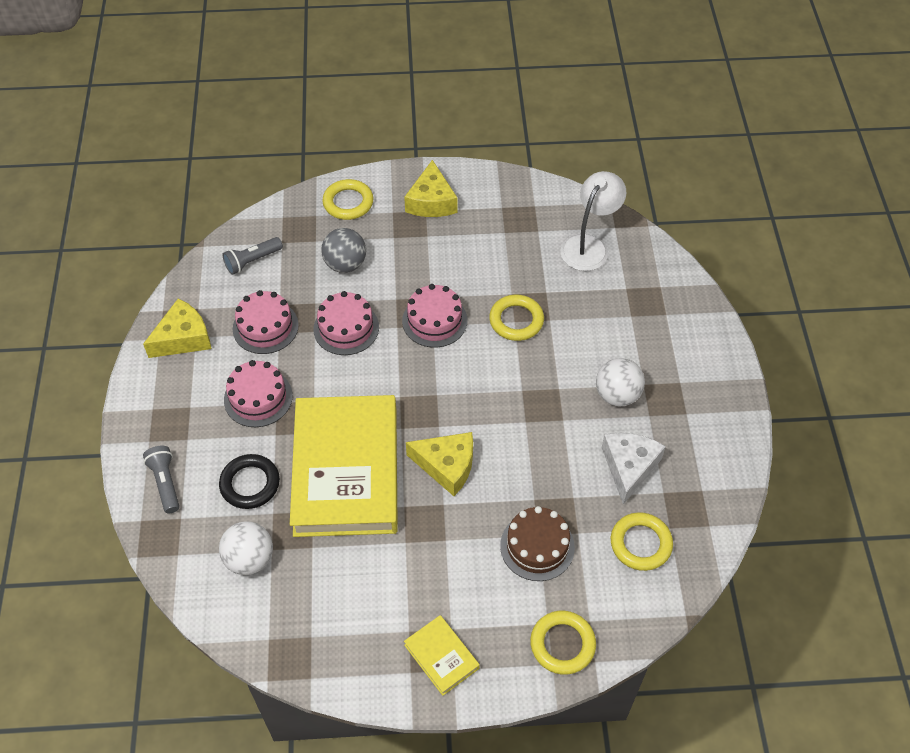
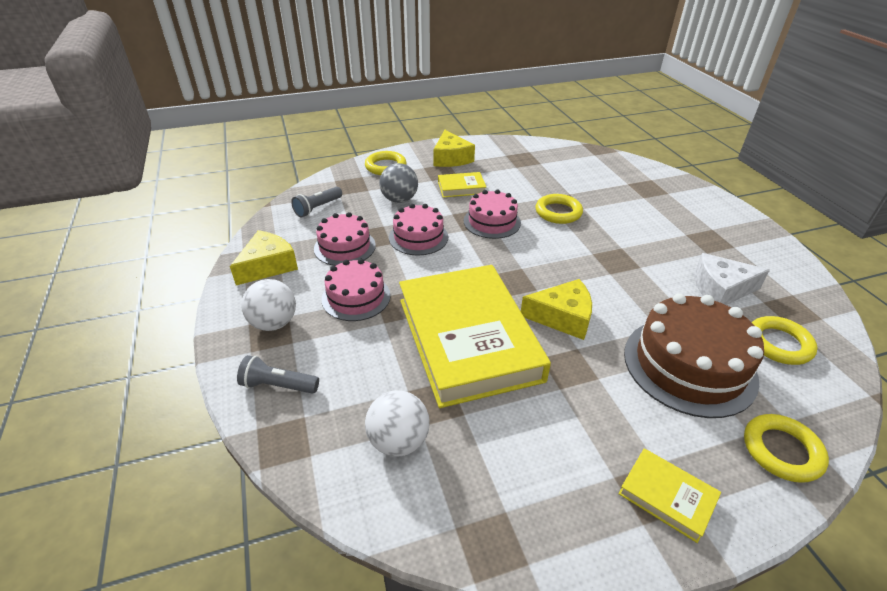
camera: 15 degrees left, 15 degrees down
grey flashlight [143,446,179,513] -> grey flashlight turned 45 degrees counterclockwise [237,355,319,394]
black ring [219,454,280,509] -> none
brown cake [500,506,575,581] -> brown cake [624,293,764,418], size x1.64
white lamp [560,171,626,271] -> none
white ball [596,358,645,406] -> white ball moved to [241,279,296,331]
white cheese [602,433,666,504] -> white cheese turned 90 degrees counterclockwise [694,253,770,305]
none -> yellow book [438,172,486,197]

